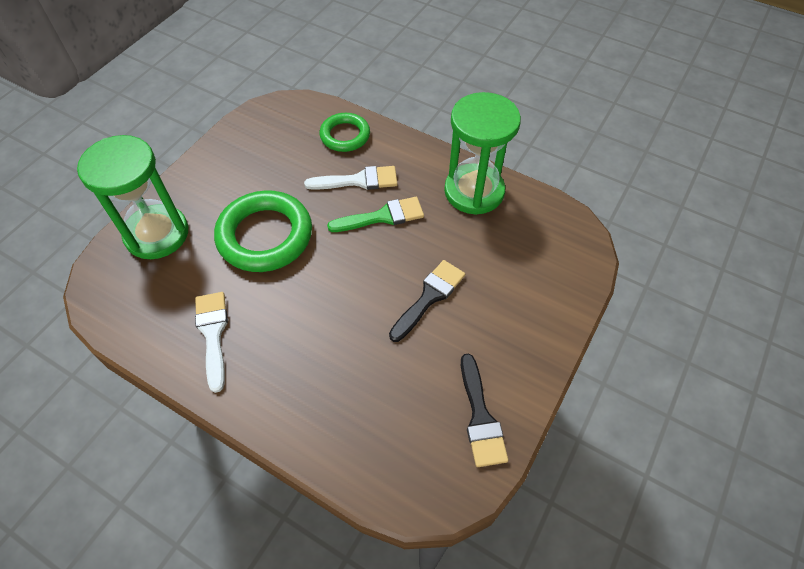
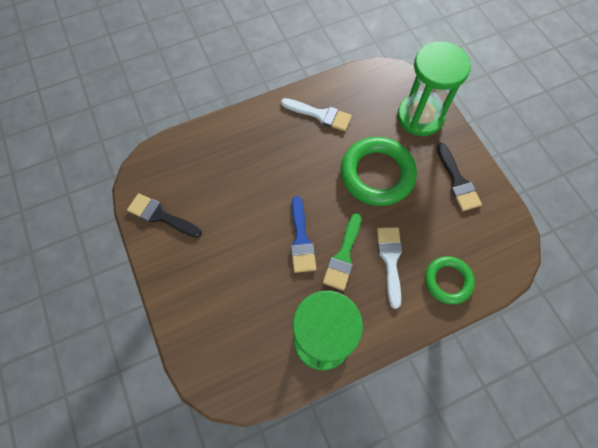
camera: 125 degrees right, 10 degrees up
white brush [304,166,398,190] -> white brush turned 150 degrees clockwise [377,227,402,309]
black brush [389,260,465,342] -> black brush moved to [436,143,482,211]
none -> blue brush [291,196,316,273]

